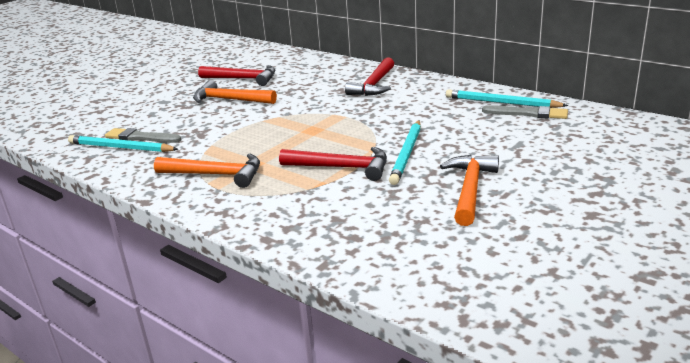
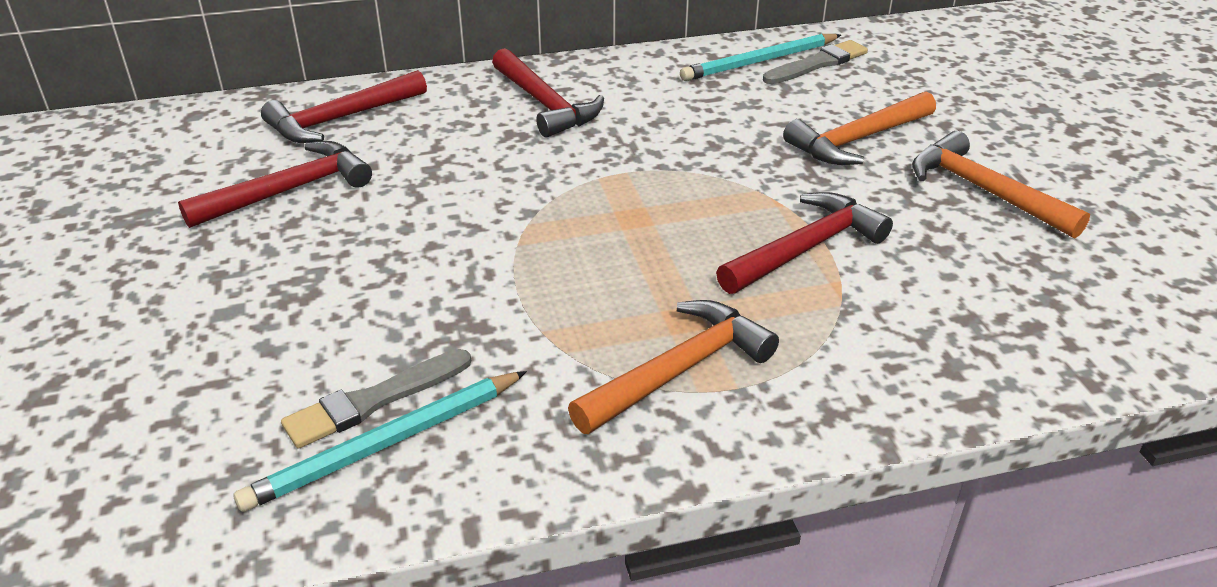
camera: 55 degrees left, 10 degrees up
orange hammer [193,80,277,104] -> orange hammer moved to [783,92,936,165]
turquoise pencil [389,120,421,185] -> none
none -> red hammer [261,70,427,143]

